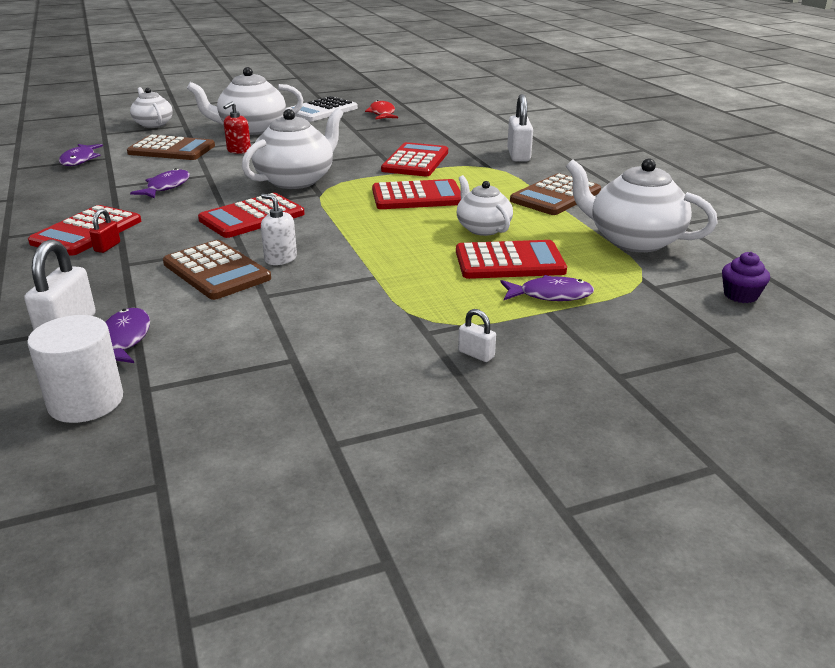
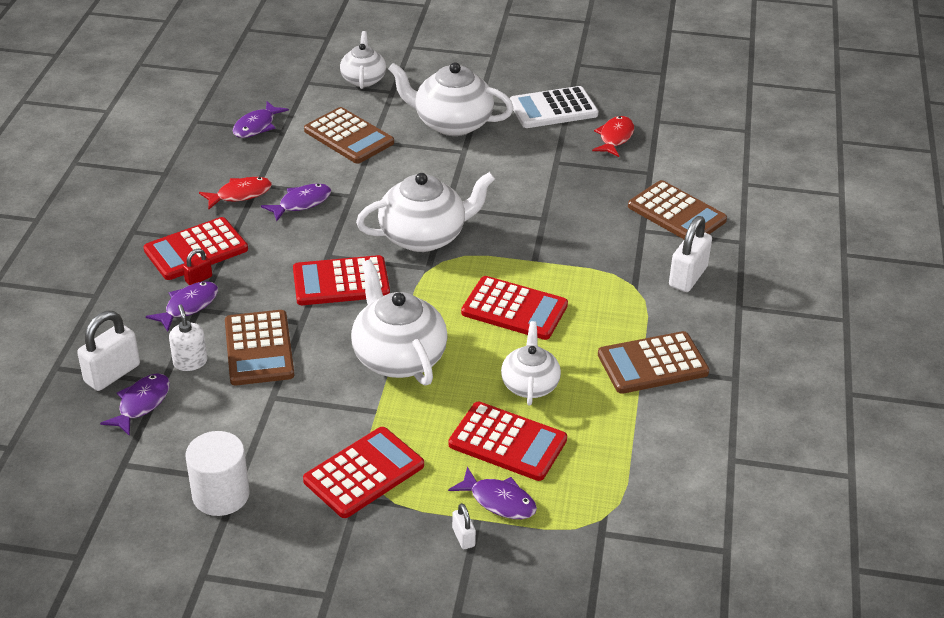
camera: 30 degrees right, 10 degrees up
white cylinder [27,315,123,423] -> white cylinder moved to [185,431,250,516]
red soap dispenser [223,102,251,154] -> none
white soap dispenser [261,194,297,265] -> white soap dispenser moved to [169,304,208,371]
red calculator [381,142,448,176] -> red calculator moved to [303,427,424,518]
white padlock [458,309,496,362] -> white padlock moved to [452,503,476,549]
white teapot [566,158,718,252] -> white teapot moved to [351,259,448,386]
purple cupcake [722,252,770,303] -> none
none -> purple fish [146,281,218,332]
none -> red fish [199,177,272,210]
none -> brown calculator [628,180,727,239]

